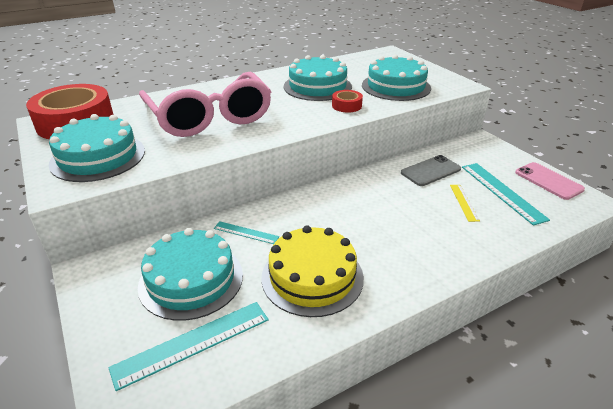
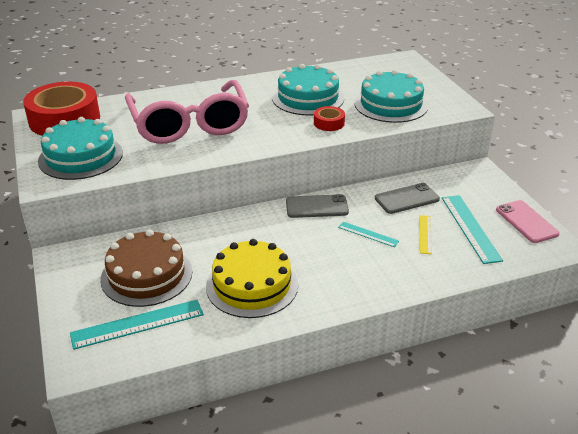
camera: 10 degrees right, 0 degrees up
turquoise cake [138,228,243,321] -> brown cake [101,229,192,307]
turquoise ruler [214,221,279,244] -> turquoise ruler moved to [338,222,399,247]
none -> grey phone [286,194,349,218]

